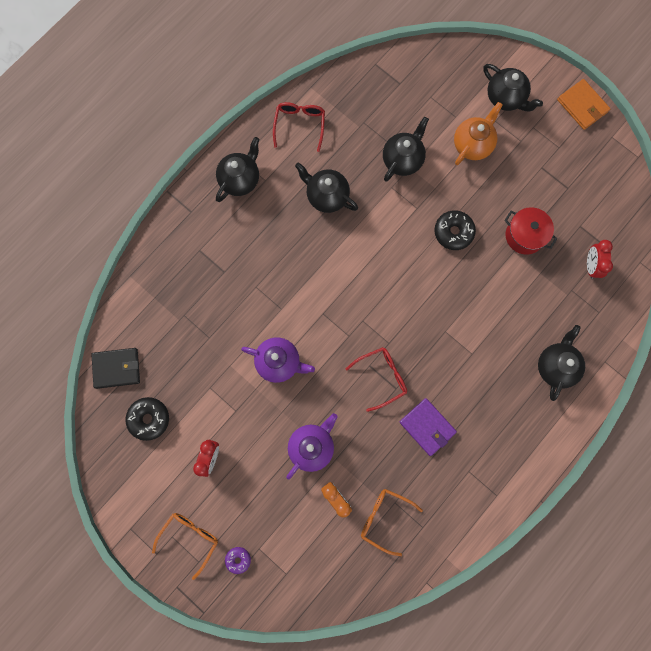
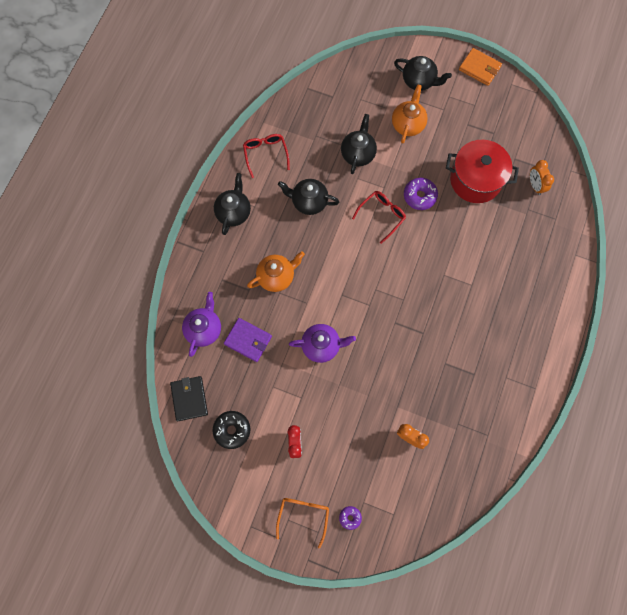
camera: 20 degrees left, 5 degrees down
black wallet [91,348,140,389] -> black wallet turned 75 degrees counterclockwise [170,376,208,421]
purple teapot [286,413,338,479] -> purple teapot moved to [182,292,221,357]
red glasses [346,347,407,412] -> red glasses moved to [352,191,406,244]
orange glasses [361,489,423,556] -> none
purple wallet [400,398,457,456] -> purple wallet moved to [224,318,272,362]
black donut [435,210,476,250] -> purple donut [404,178,438,210]
red pot [504,207,557,255] -> red pot [446,140,519,203], size x1.57
black teapot [538,325,585,401] -> none
red clock [587,240,613,279] -> orange clock [530,160,554,195]
none -> orange teapot [247,252,305,292]

